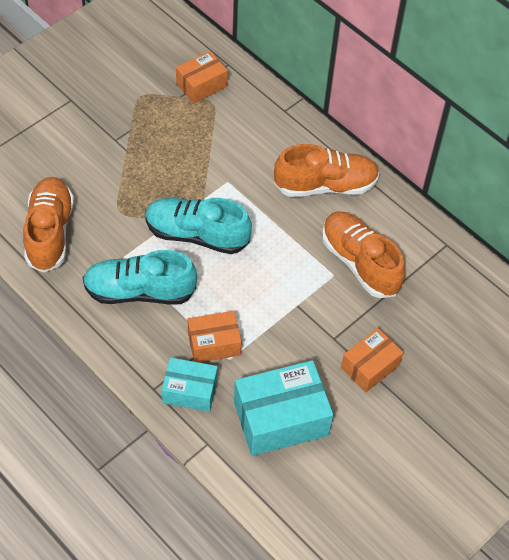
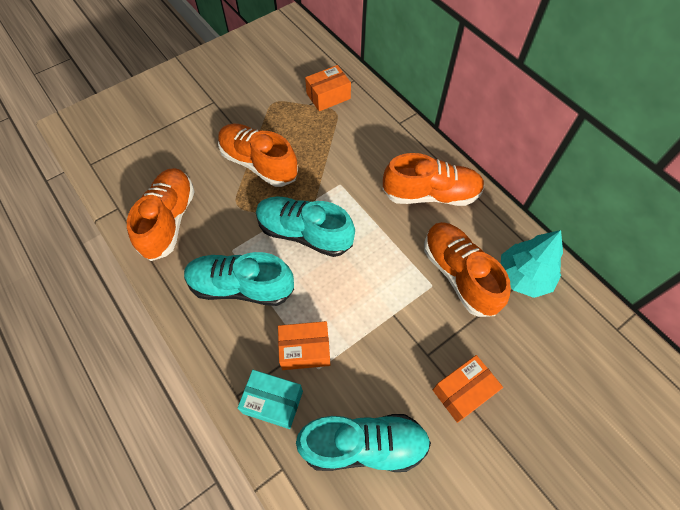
camera: 10 degrees right, 5 degrees up
turquoise box [234,360,333,456] -> turquoise shoe [296,414,431,472]
none -> orange shoe [218,124,298,187]
none -> turquoise tree [501,230,563,298]

